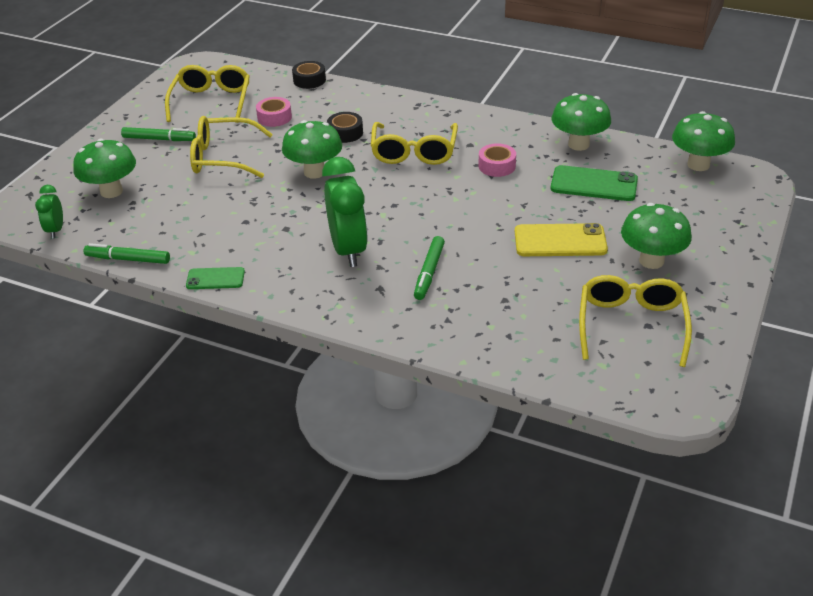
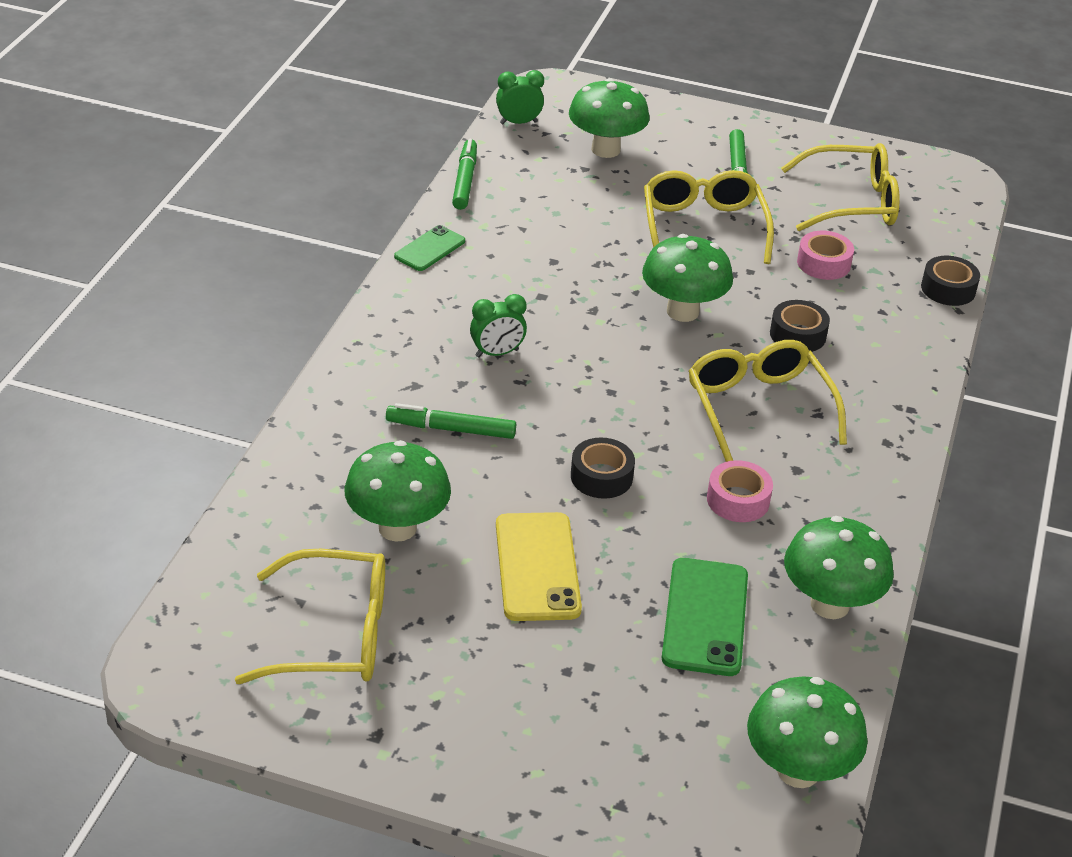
camera: 80 degrees right, 0 degrees up
green phone [186,267,245,289] -> green phone turned 45 degrees clockwise [394,225,465,271]
green clock [322,157,368,267] -> green clock [470,294,527,357], size x0.51
yellow glasses [371,122,458,165] -> yellow glasses turned 75 degrees clockwise [689,340,847,462]
green mushroom [621,203,692,269] -> green mushroom moved to [344,440,451,542]
none -> black tape [571,437,635,499]

